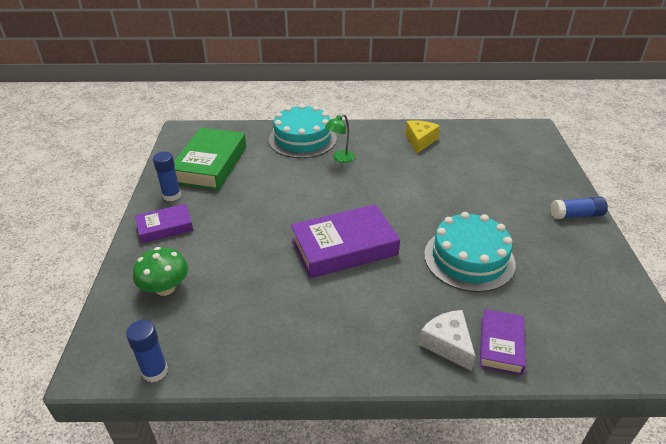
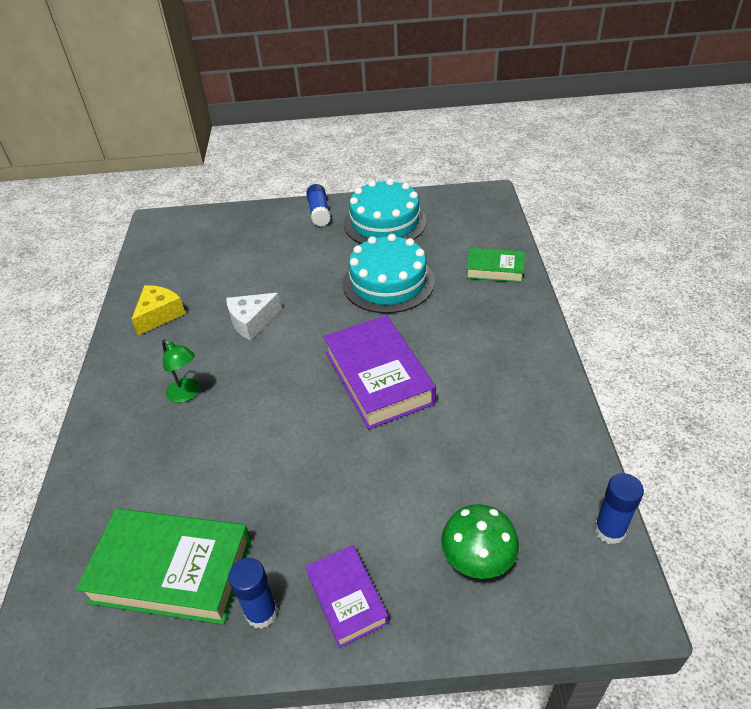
camera: 90 degrees left, 5 degrees up
turquoise cake [268,104,337,158] -> turquoise cake moved to [344,179,427,244]
yellow cheese [405,120,440,154] -> yellow cheese turned 105 degrees clockwise [131,285,186,335]
white cheese [419,310,476,371] -> white cheese moved to [226,293,281,341]
purple book [480,309,526,375] -> green book [466,248,525,283]

